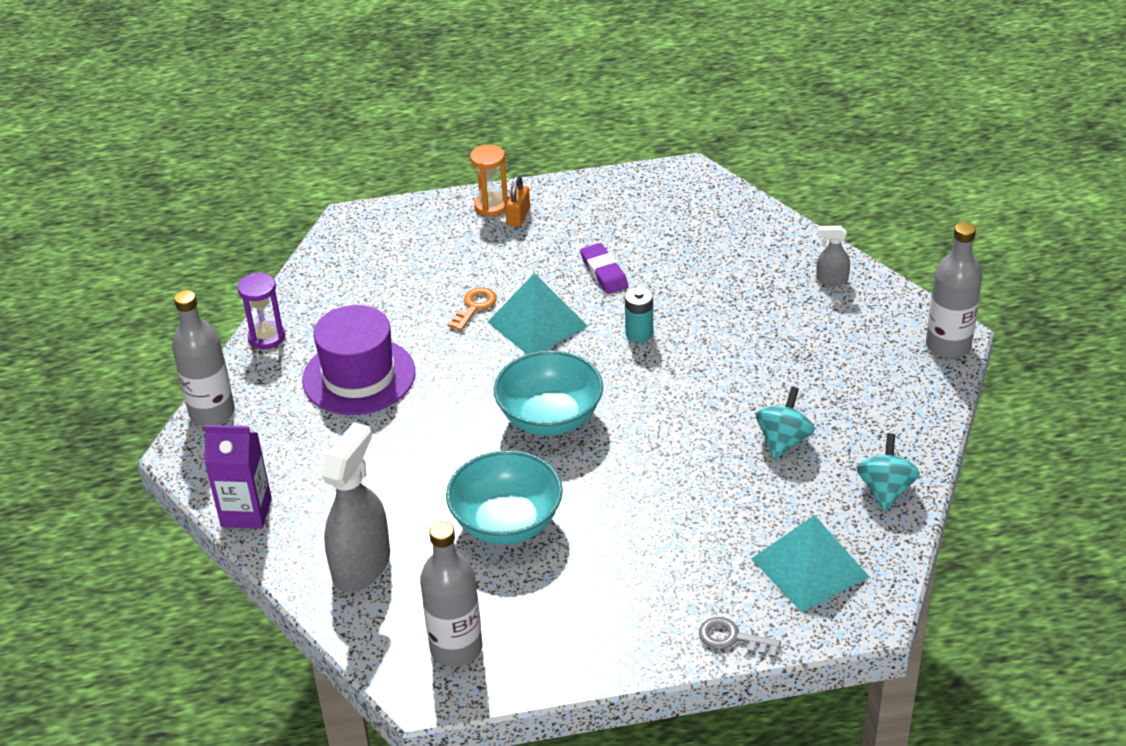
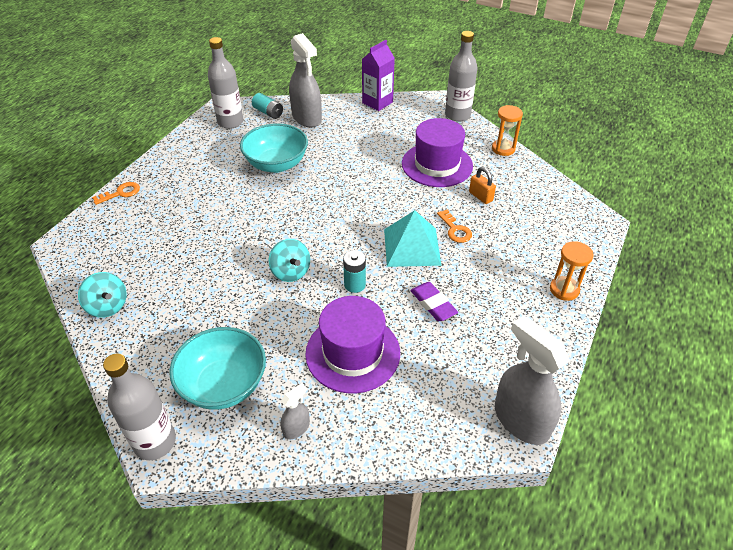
camera: 125 degrees right, 5 degrees up
purple hourglass [237,273,285,349] -> orange hourglass [492,105,523,156]
turquoise bowl [494,350,603,436] -> turquoise bowl moved to [170,327,266,410]
orange padlock [505,175,530,227] -> orange padlock moved to [469,167,496,204]
purple eraser [580,243,629,294] -> purple eraser turned 45 degrees clockwise [410,282,458,321]
grey key [699,617,781,658] -> orange key [92,182,140,205]
turquoise pyramid [751,515,869,612] -> none
turquoise spinning top [756,387,815,460] -> turquoise spinning top moved to [269,239,310,282]
none -> turquoise battery [252,93,283,119]
none -> purple hat [305,296,400,393]
none -> grey spray bottle [495,316,570,445]

